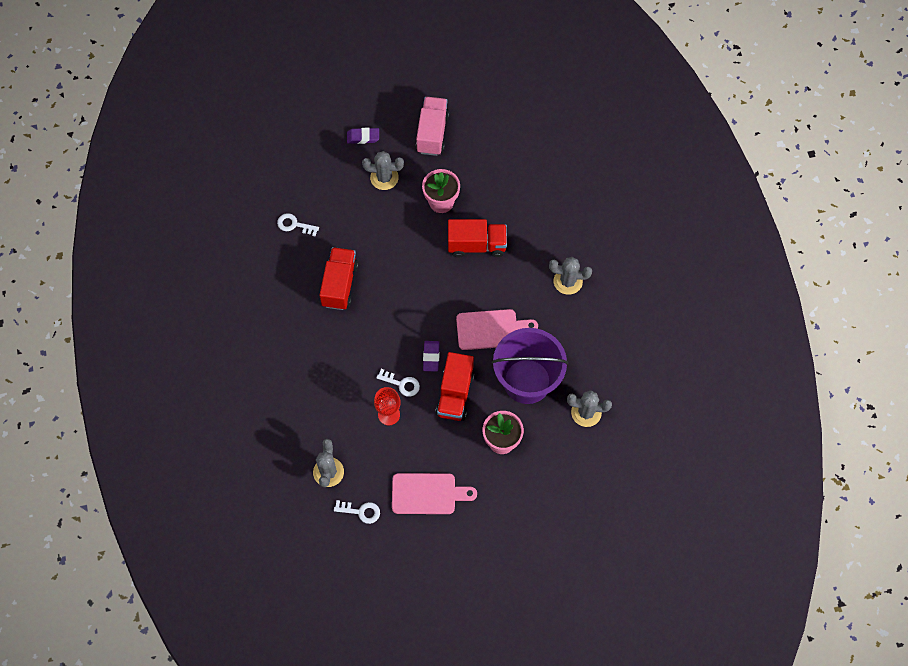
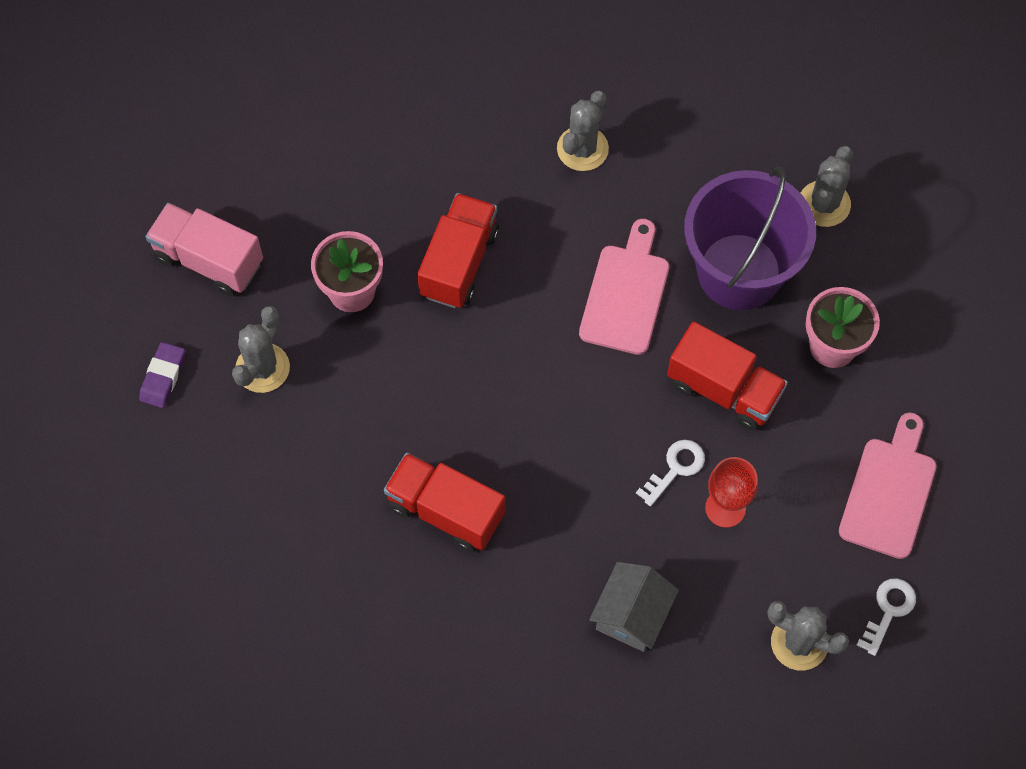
camera: 70 degrees left, 0 degrees up
white key [277,213,319,237] -> none
purple eraser [423,341,440,372] -> none
none -> grey house [589,562,679,652]

